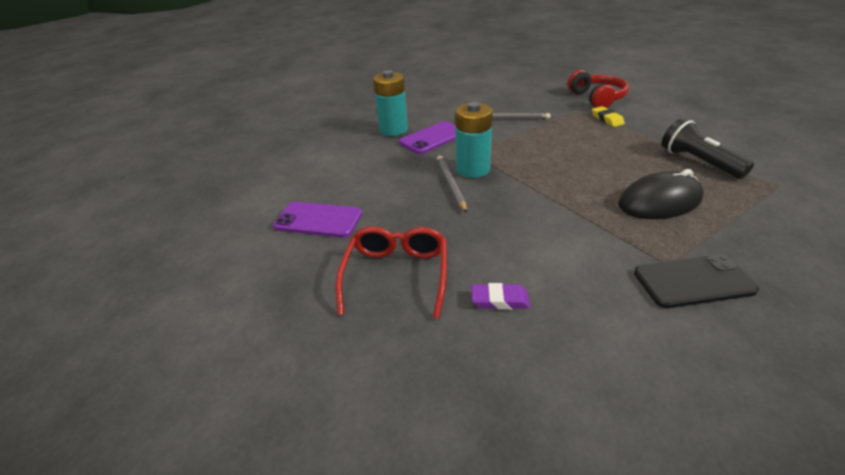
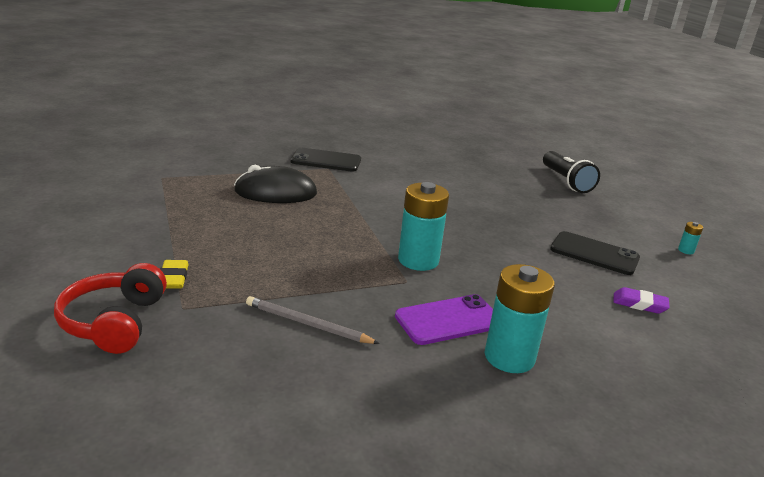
camera: 170 degrees left, 10 degrees down
purple phone [273,202,362,238] -> black phone [550,231,640,275]
red glasses [336,226,447,319] -> none
grey pencil [437,156,467,213] -> none
purple eraser [471,283,530,310] -> purple eraser moved to [613,287,670,314]
black flashlight [662,118,754,179] -> black flashlight moved to [543,151,600,193]
none -> turquoise battery [678,222,703,254]

